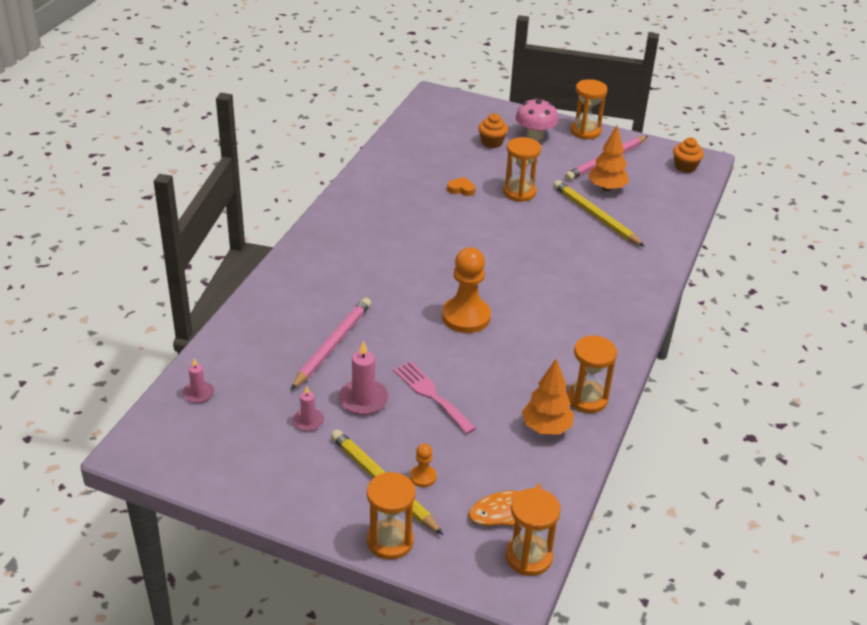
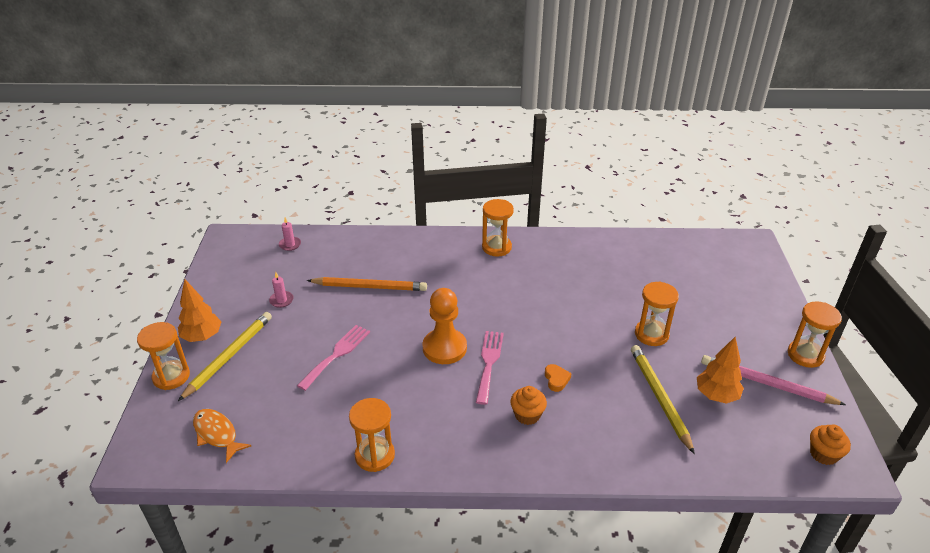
camera: 70 degrees right, 0 degrees up
pink pencil [291,298,371,390] -> orange pencil [307,277,427,291]
pink candle [338,340,389,415] -> none
orange pawn [410,444,436,487] -> none
orange heart [447,177,475,196] -> orange heart moved to [545,364,572,392]
orange cupcake [478,113,508,148] -> orange cupcake moved to [510,386,547,425]
orange hourglass [505,488,561,576] -> orange hourglass moved to [482,199,514,256]
pink mushroom [516,98,558,141] -> none
orange tree [522,358,574,435] -> orange tree moved to [178,279,221,342]
yellow pencil [553,180,645,247] -> yellow pencil turned 45 degrees counterclockwise [631,345,695,454]
none -> pink fork [476,331,504,405]

